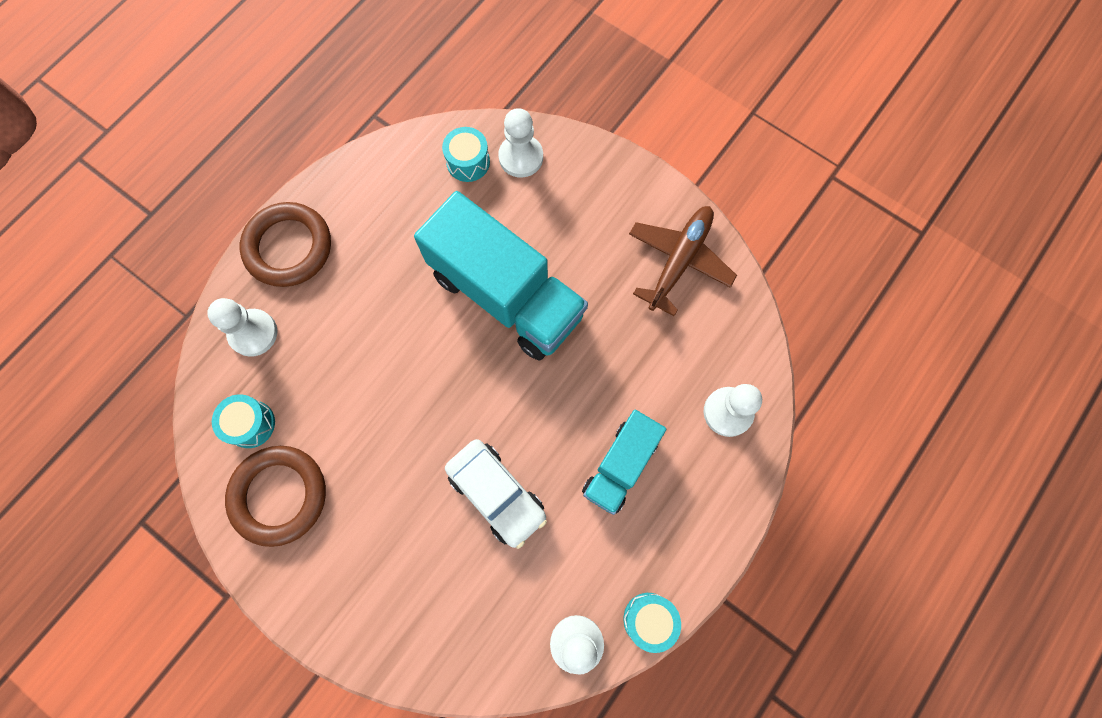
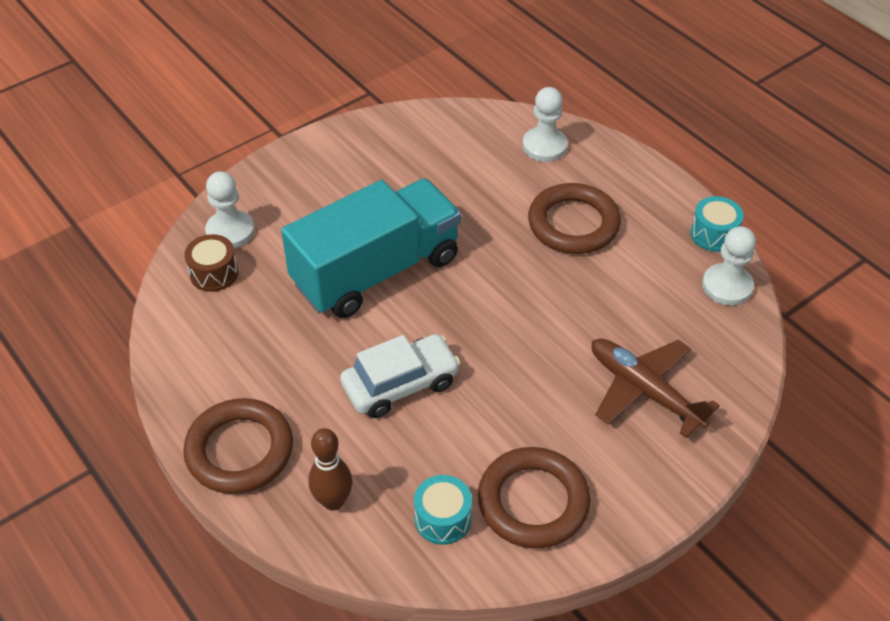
camera: 75 degrees left, 25 degrees down
white pawn [207,298,277,357] -> brown bowling pin [308,428,353,511]
turquoise drum [442,127,490,182] -> brown drum [184,234,238,292]
white car [445,439,547,549] -> white car moved to [340,334,461,418]
turquoise truck [582,410,666,515] -> brown ring [528,183,621,254]
brown plane [629,206,737,316] -> brown plane moved to [591,338,720,438]

